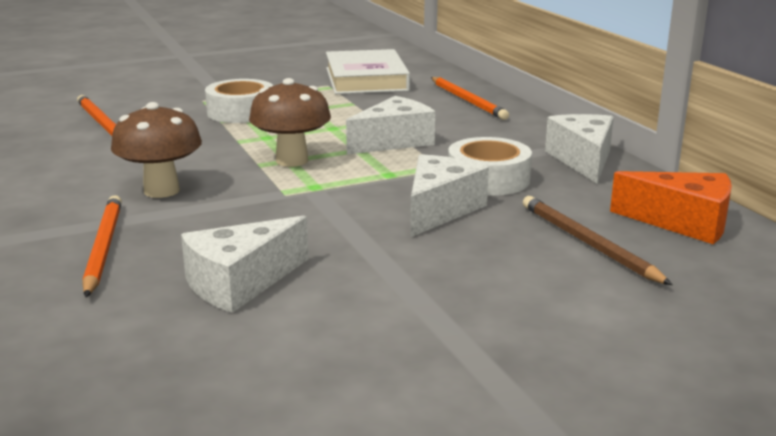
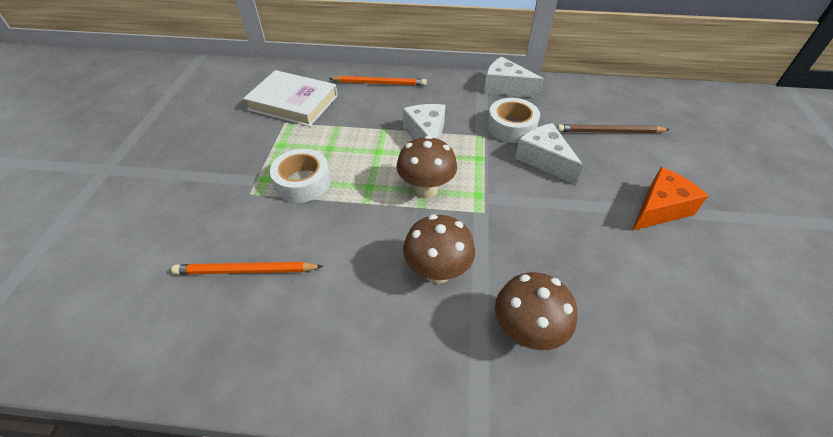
camera: 60 degrees left, 25 degrees up
orange pencil [82,195,122,297] -> brown mushroom [495,272,577,350]
white cheese [181,216,309,313] -> none
orange cheese [610,171,732,244] -> orange cheese moved to [632,167,708,231]

